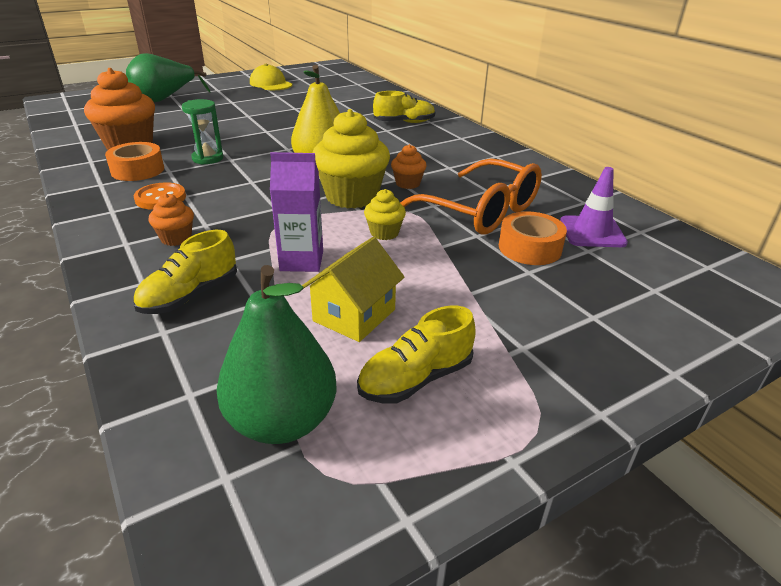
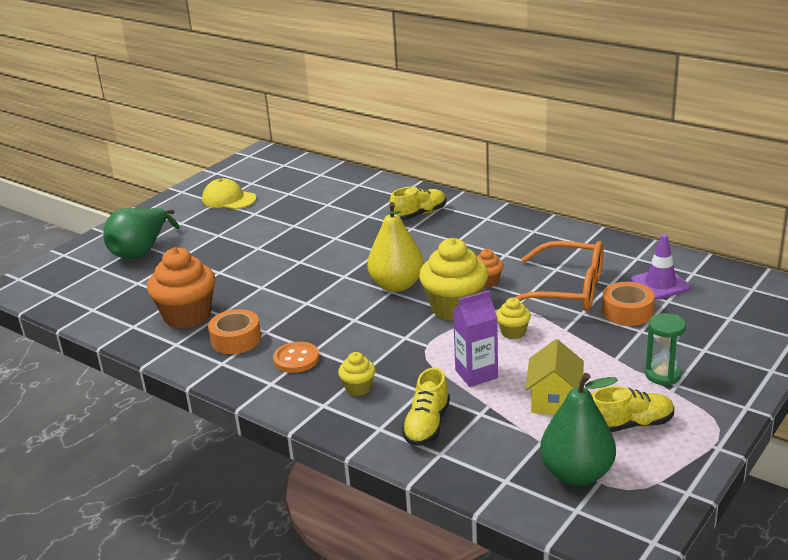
camera: 20 degrees left, 5 degrees down
orange cupcake [149,193,194,246] -> yellow cupcake [338,352,376,396]
green hourglass [182,99,223,165] -> green hourglass moved to [645,313,686,385]
yellow shoe [357,306,476,403] -> yellow shoe turned 135 degrees counterclockwise [592,386,674,432]

